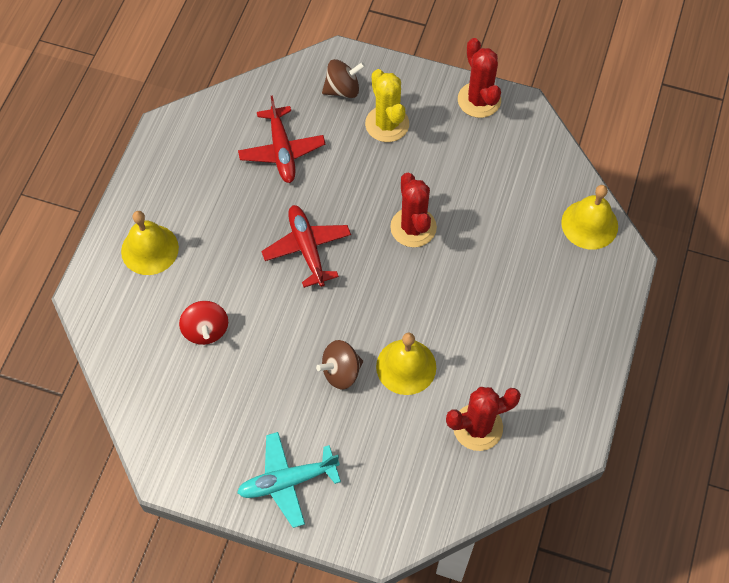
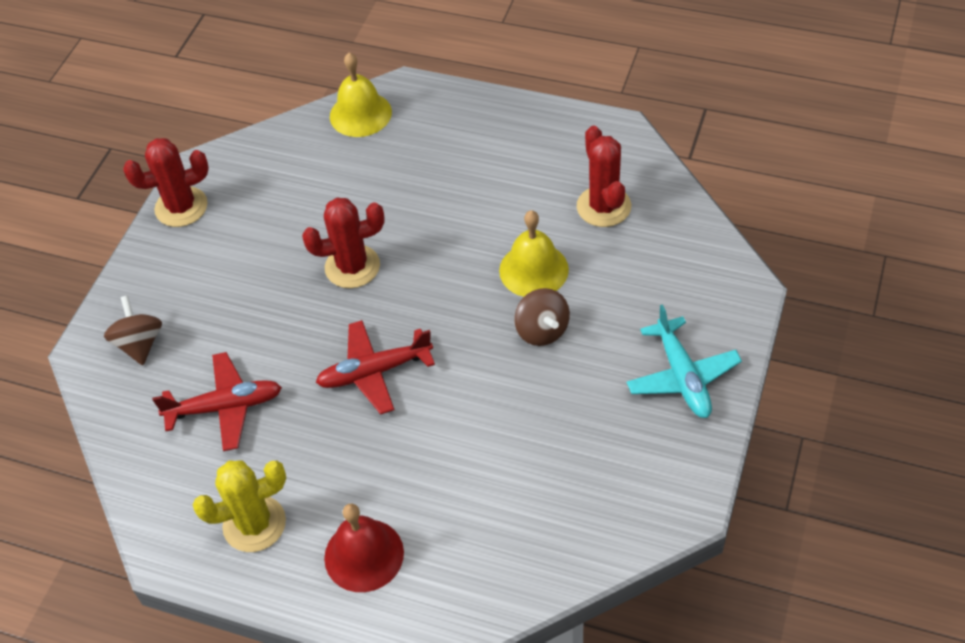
camera: 85 degrees left, 10 degrees down
yellow bell [121,211,179,275] -> red bell [324,504,404,592]
red spinning top [179,301,228,345] -> none
yellow cactus [365,69,409,142] -> yellow cactus moved to [193,461,286,552]

